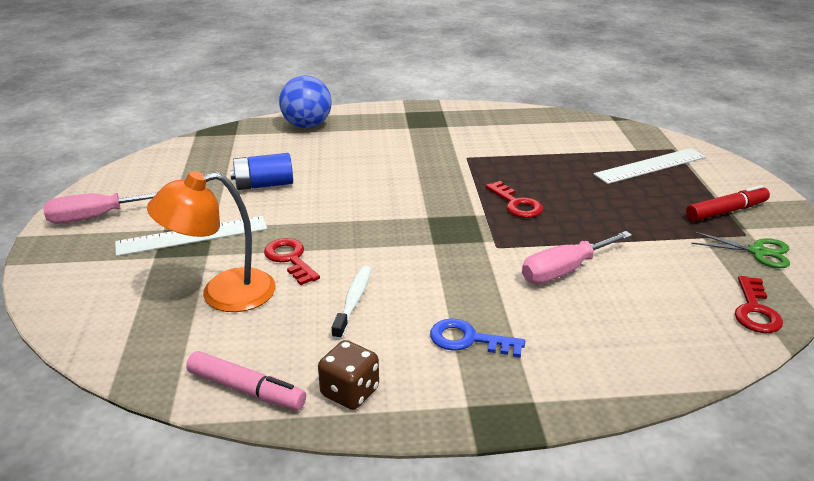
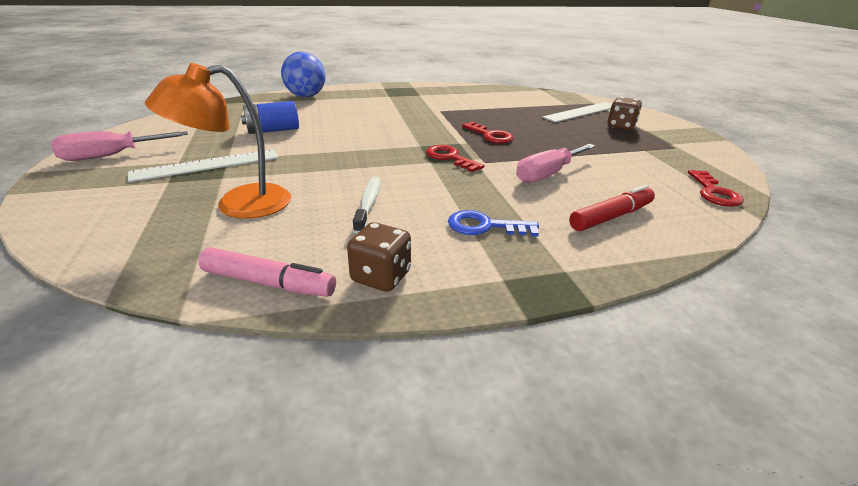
camera: 10 degrees left, 0 degrees up
red key [264,238,320,285] -> red key moved to [426,145,484,172]
red marker [686,185,770,221] -> red marker moved to [569,185,655,231]
green scissors [691,231,790,268] -> none
none -> brown dice [608,97,642,130]

